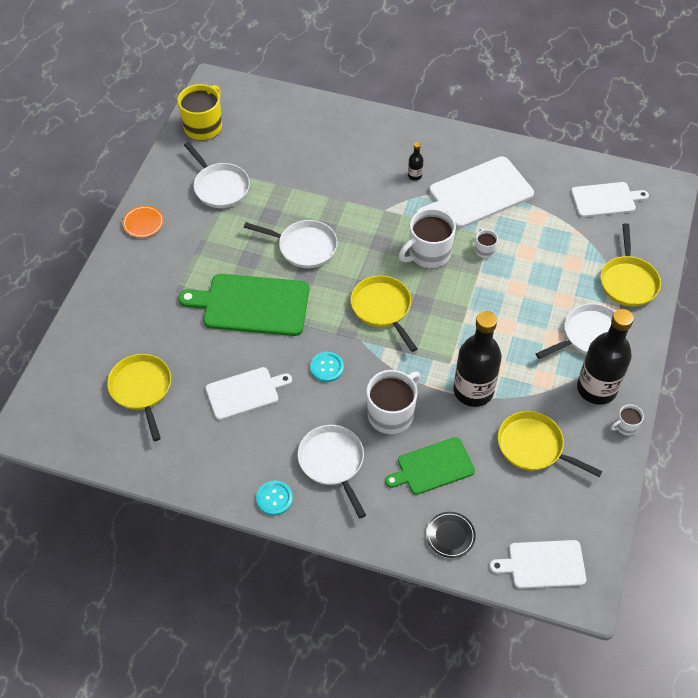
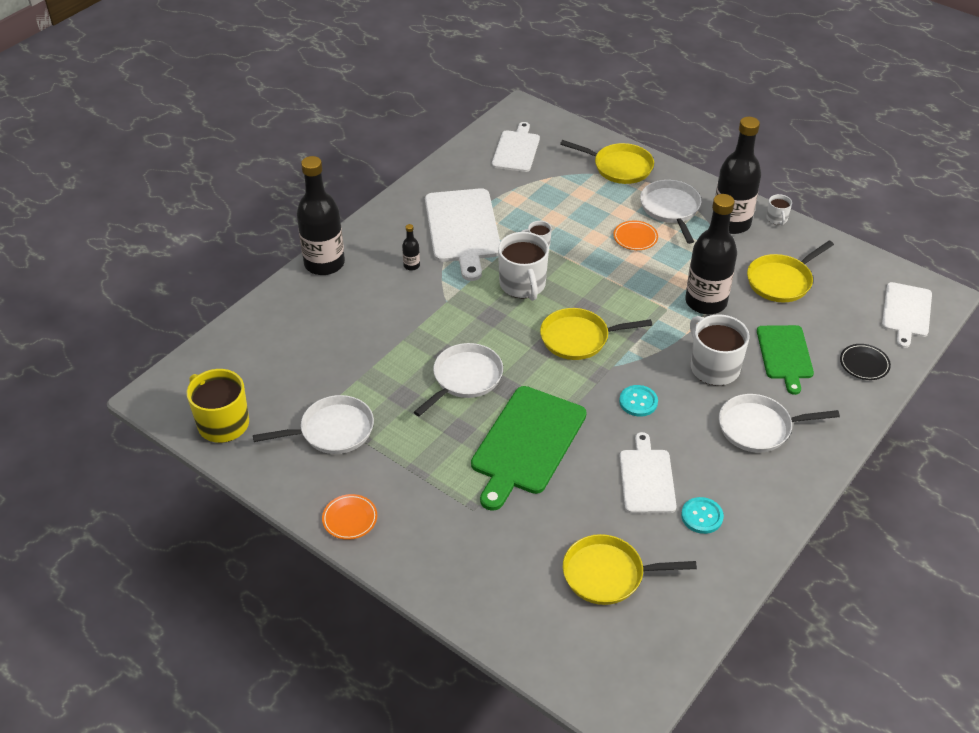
camera: 70 degrees left, 10 degrees down
turquoise button [256,481,293,516] -> turquoise button moved to [681,497,724,534]
none -> black bottle [297,156,345,275]
none -> orange plate [613,221,658,250]

